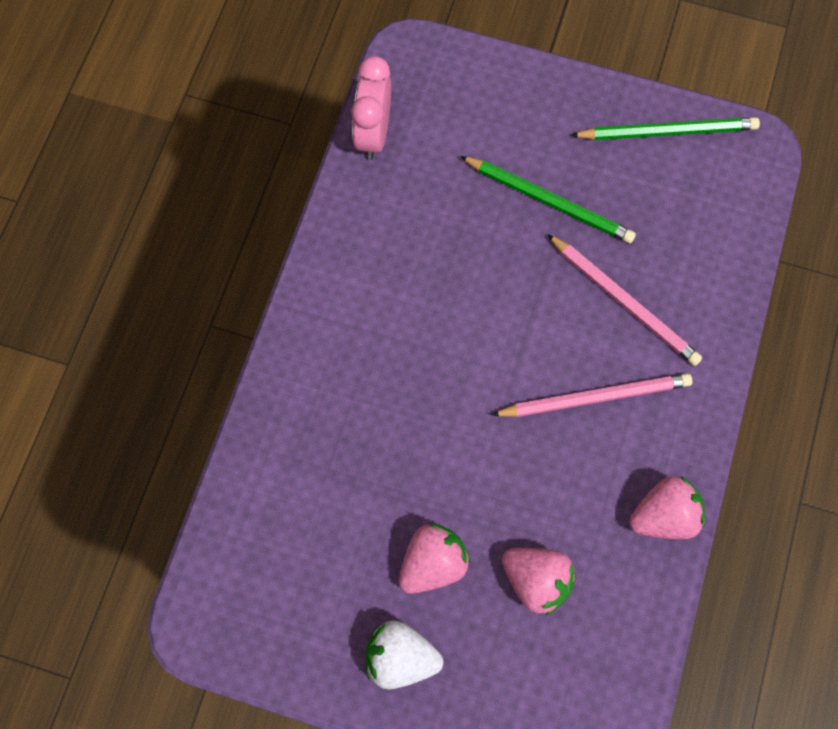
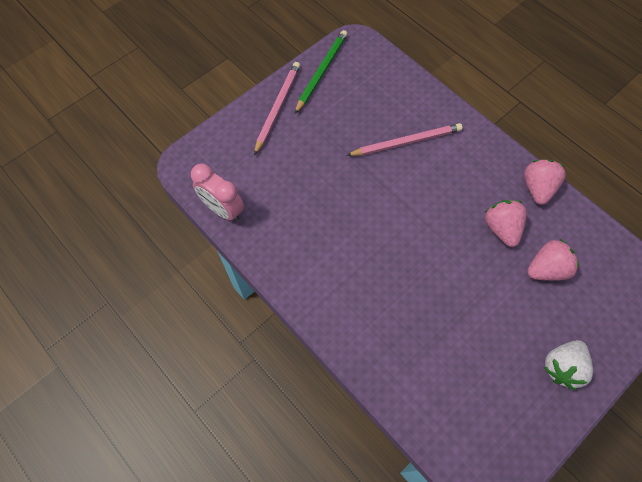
camera: 60 degrees left, 5 degrees down
pink strawberry [399,524,471,594] -> pink strawberry moved to [485,200,527,247]
green pencil [460,156,636,243] -> none
pink pencil [491,373,692,417] -> pink pencil moved to [254,62,300,155]

